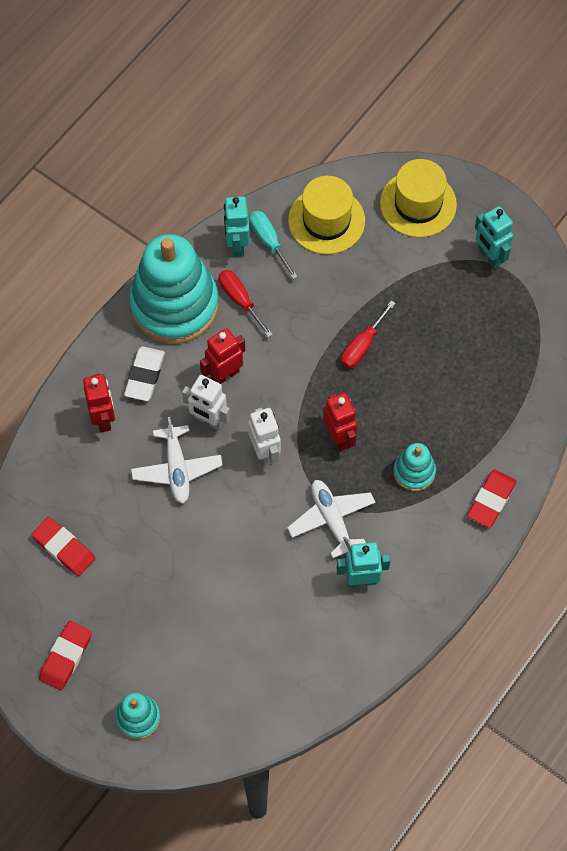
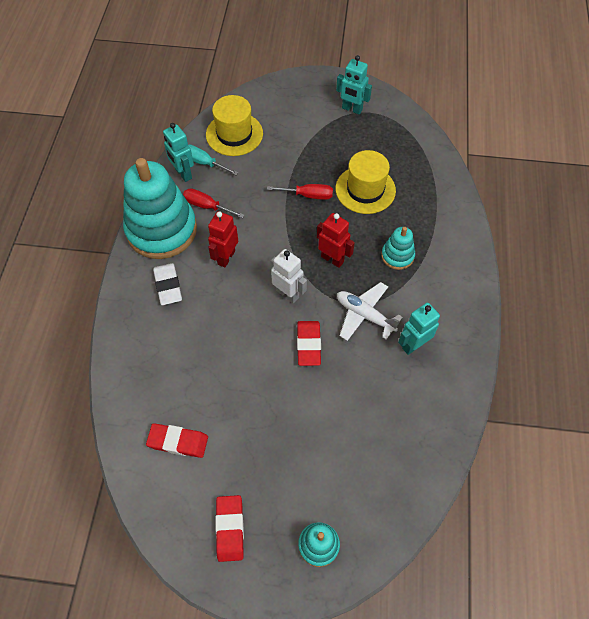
camera: 30 degrees left, 5 degrees down
red robot [83,374,115,432] -> none
white plane [131,417,223,504] -> none
white robot [182,375,230,430] -> none
red screwdriver [341,300,396,368] -> red screwdriver turned 90 degrees counterclockwise [267,184,333,200]
yellow hat [380,159,457,238] -> yellow hat moved to [335,150,396,214]
red eraser [467,469,516,528] -> red eraser moved to [297,321,321,366]

